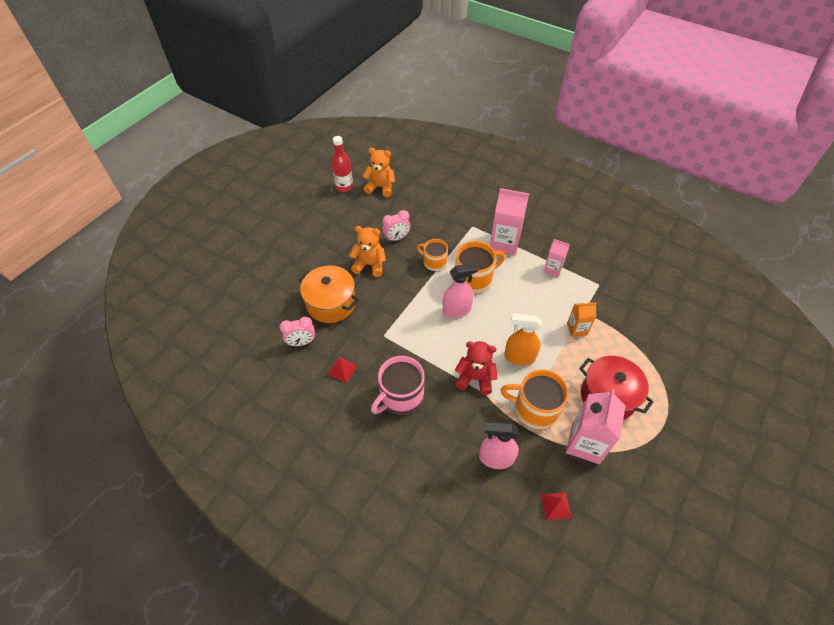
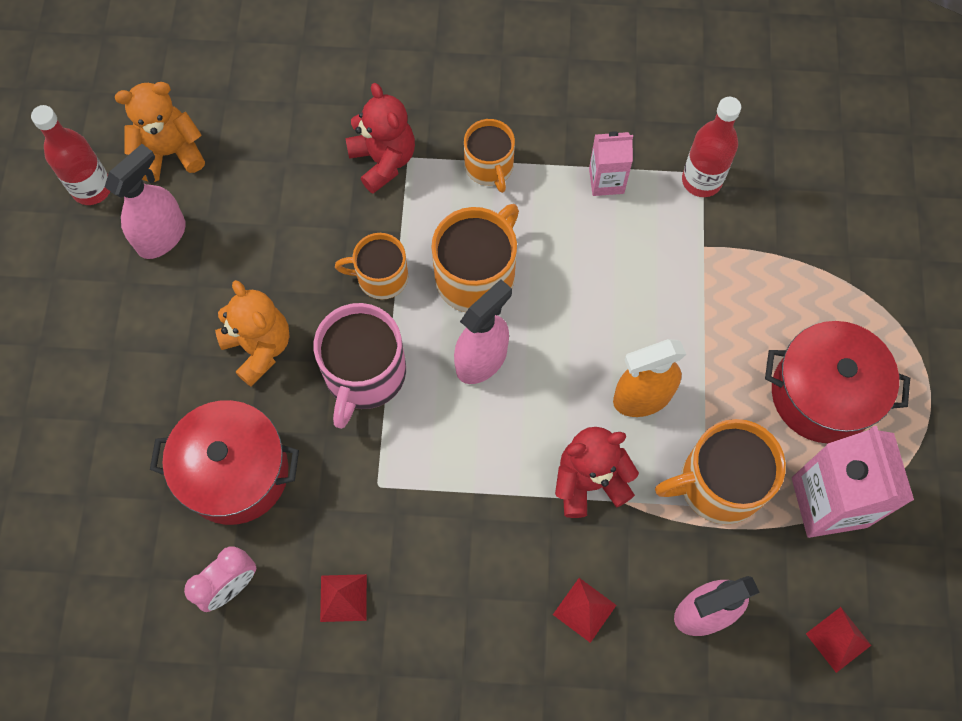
camera: 30 degrees left, 15 degrees up
orange pot [298,265,359,323] -> red pot [150,400,299,525]
orange teddy bear [349,226,386,277] -> orange teddy bear turned 75 degrees clockwise [215,280,290,387]
pink mug [371,356,424,415] -> pink mug moved to [314,303,406,429]
pink clock [382,210,411,242] -> none
pink carton [490,188,529,255] -> orange mug [464,119,515,193]
orange carton [567,302,597,337] -> none
none -> pink spray bottle [105,144,186,259]
none -> red teddy bear [345,83,415,194]
none -> red pyramid [553,578,616,643]
none -> red bottle [682,97,741,197]

